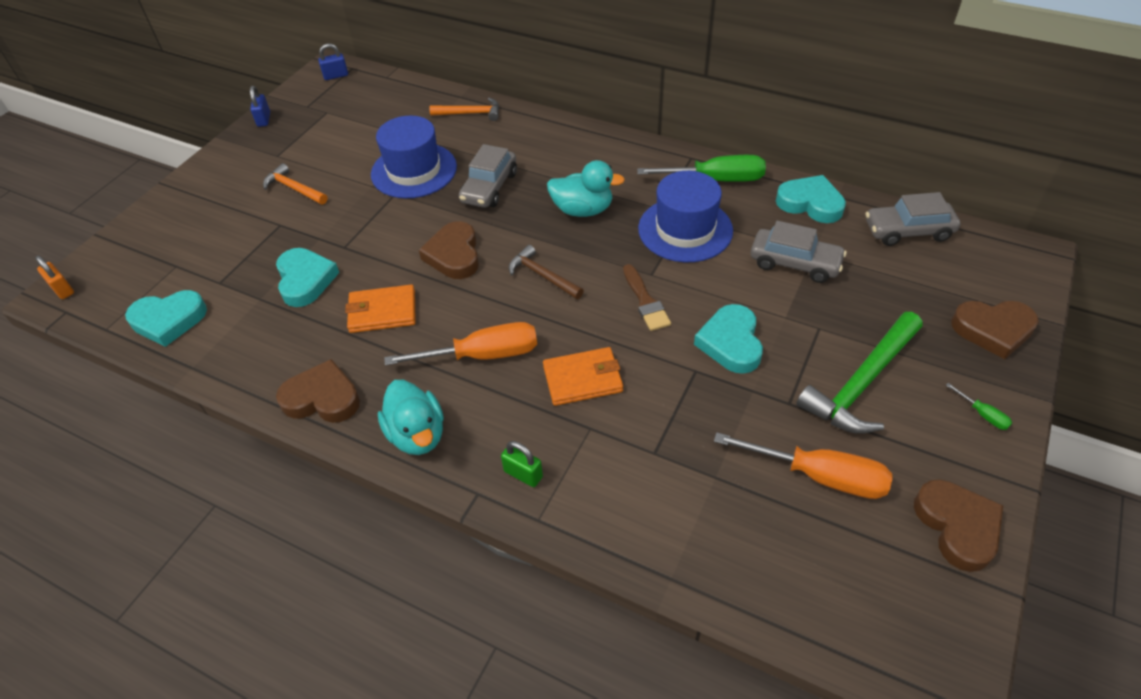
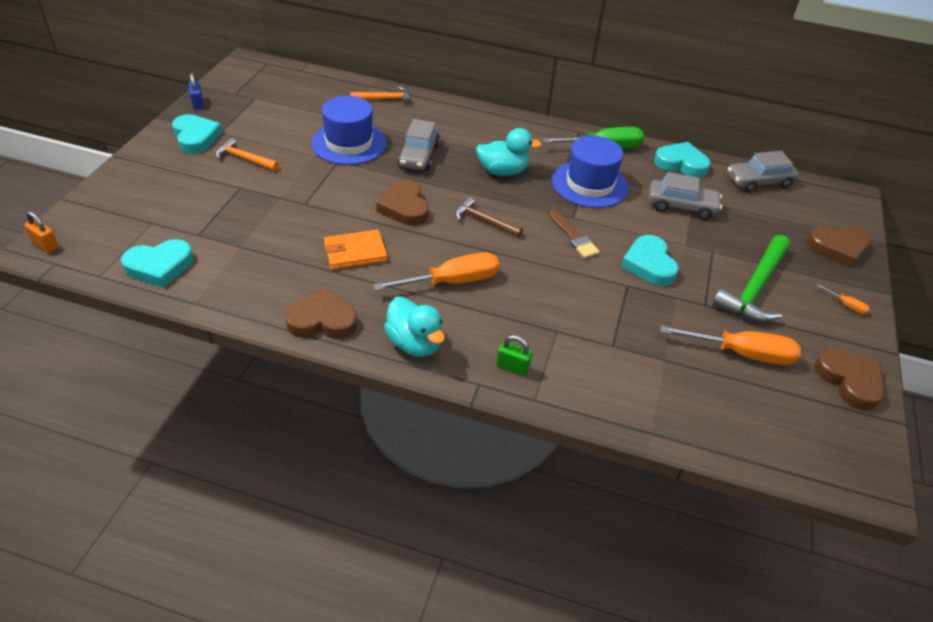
camera: 15 degrees left, 5 degrees down
turquoise heart [276,248,339,307] -> turquoise heart moved to [172,114,223,154]
blue padlock [318,43,348,80] -> none
orange wallet [543,347,623,406] -> none
green screwdriver [946,383,1012,430] -> orange screwdriver [817,284,870,314]

